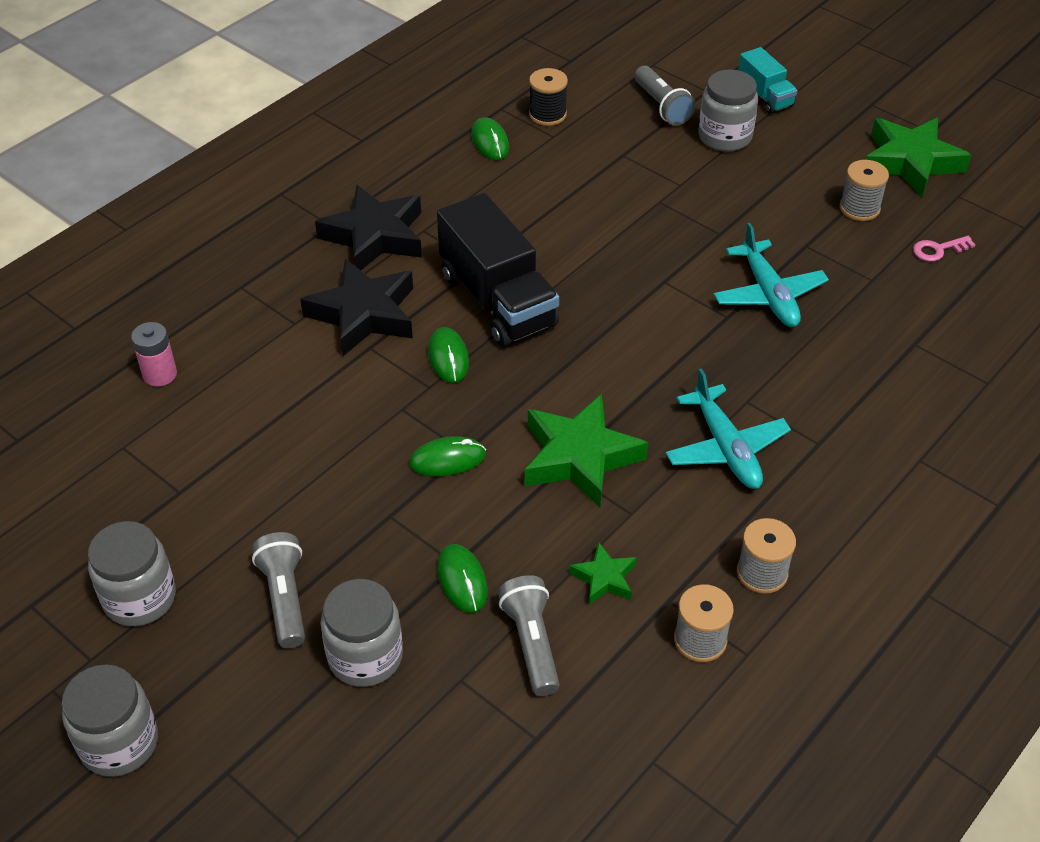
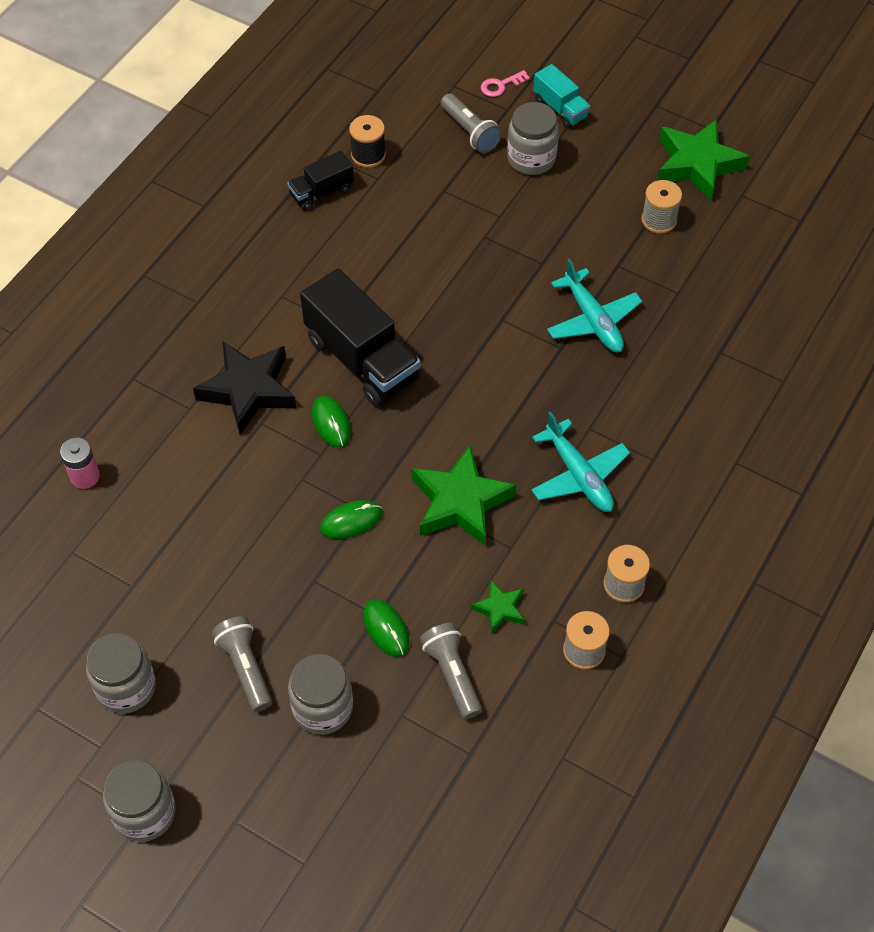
camera: 10 degrees left, 10 degrees up
black star [315,185,422,271] -> none
green mouse [471,117,509,160] -> black truck [287,151,354,211]
pink key [913,236,975,262] -> pink key moved to [481,70,530,97]

